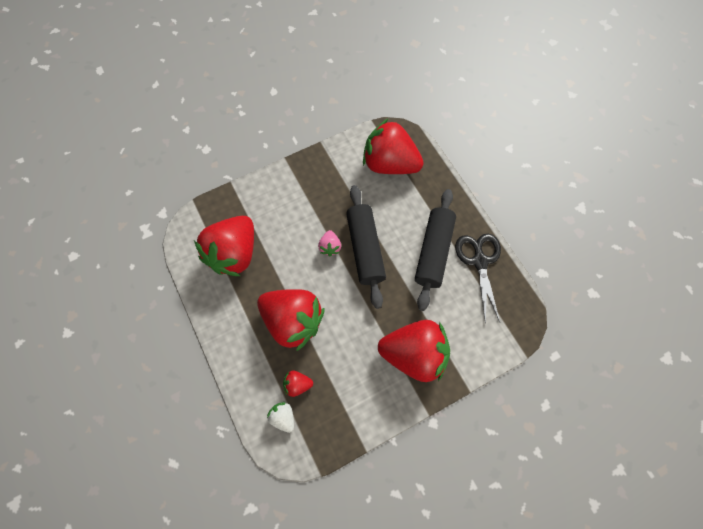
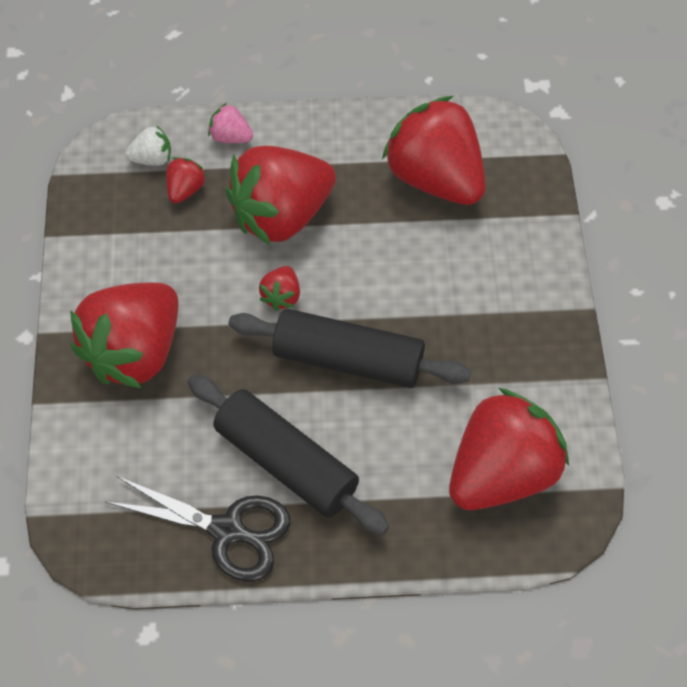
camera: 115 degrees right, 10 degrees down
pink strawberry [318,230,341,256] -> pink strawberry moved to [208,103,253,143]
none -> red strawberry [259,266,300,311]

